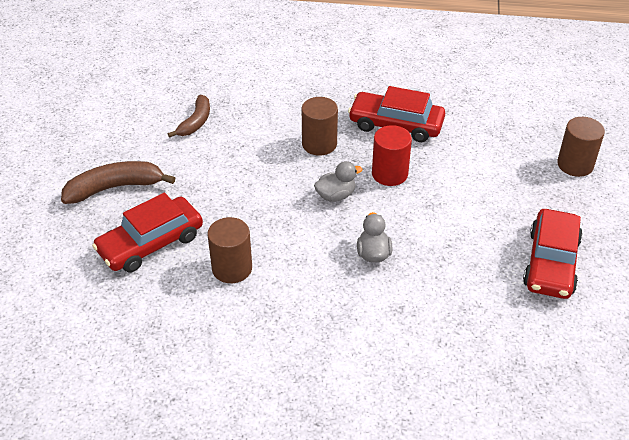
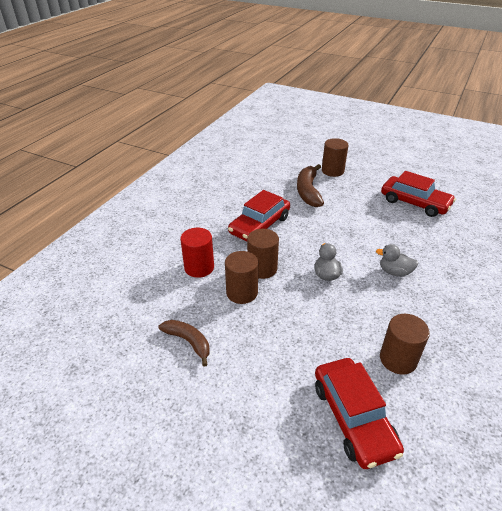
camera: 70 degrees left, 5 degrees down
brown banana [61,161,175,204] -> brown banana moved to [297,164,324,207]
red cylinder [372,125,412,186] -> red cylinder moved to [180,228,214,278]
none -> brown cylinder [225,251,258,304]

